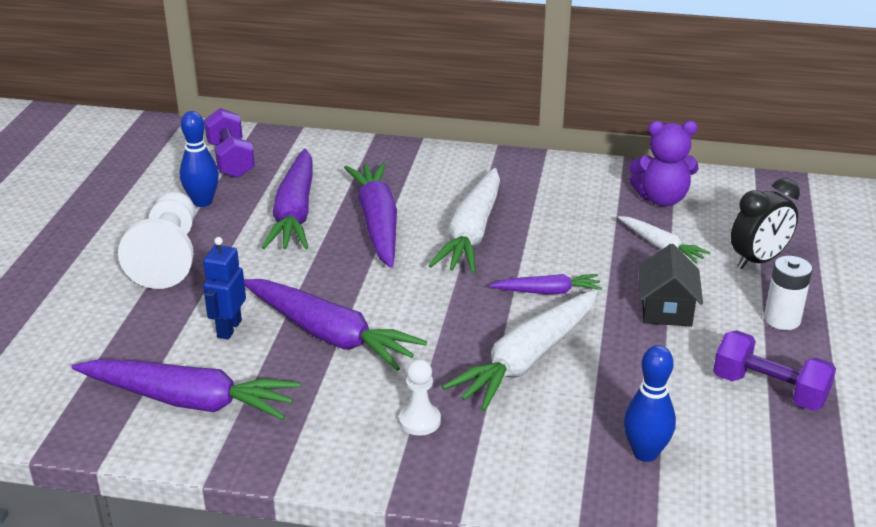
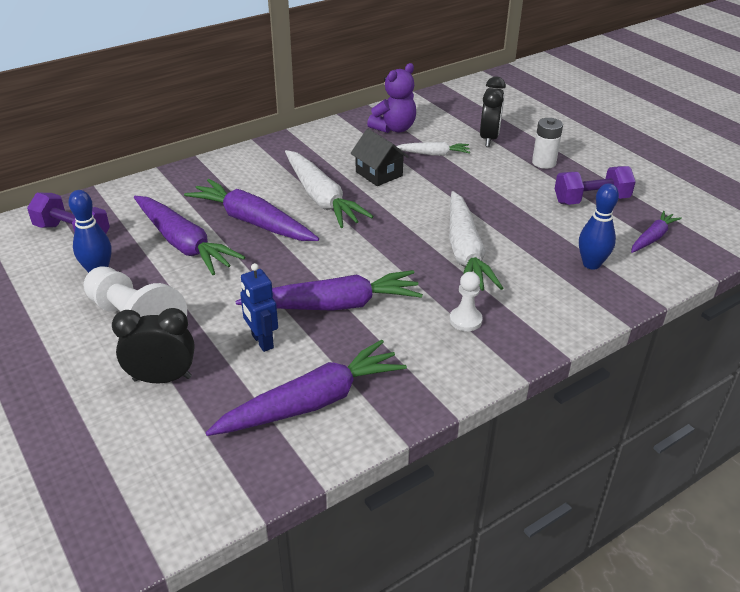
camera: 45 degrees left, 5 degrees up
purple carrot [489,274,602,294] -> purple carrot moved to [631,211,682,253]
black house [638,244,703,327] -> black house moved to [350,129,409,186]
none -> black clock [112,308,195,383]

